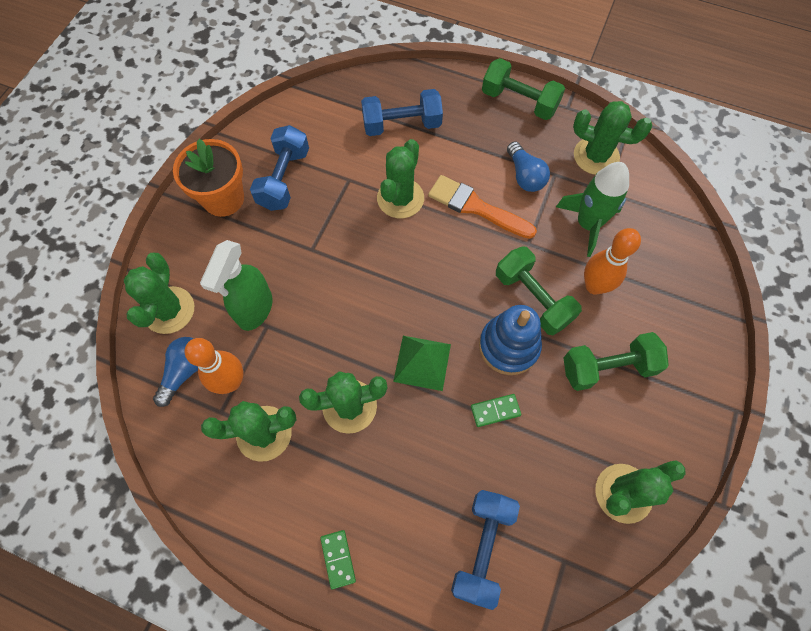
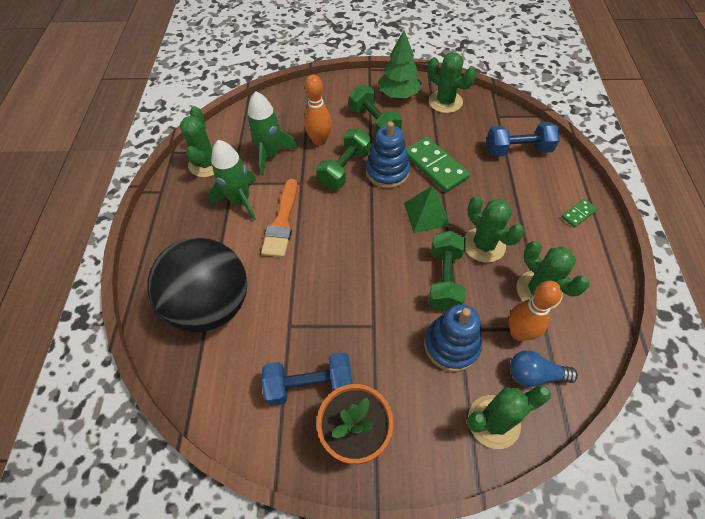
camera: 110 degrees left, 10 degrees down
green spray bottle [200,240,273,331] -> blue stacking toy [424,304,482,372]
blue dumbbell [361,89,443,136] -> black ball [147,237,247,333]
green cactus [377,139,424,218] -> none
green domino [471,394,521,427] -> green domino [406,137,470,193], size x2.03
green dumbbell [482,58,565,120] -> green dumbbell moved to [429,231,466,312]
blue light bulb [507,141,550,192] -> green rocket [208,140,256,220]
none -> green tree [379,30,422,98]

